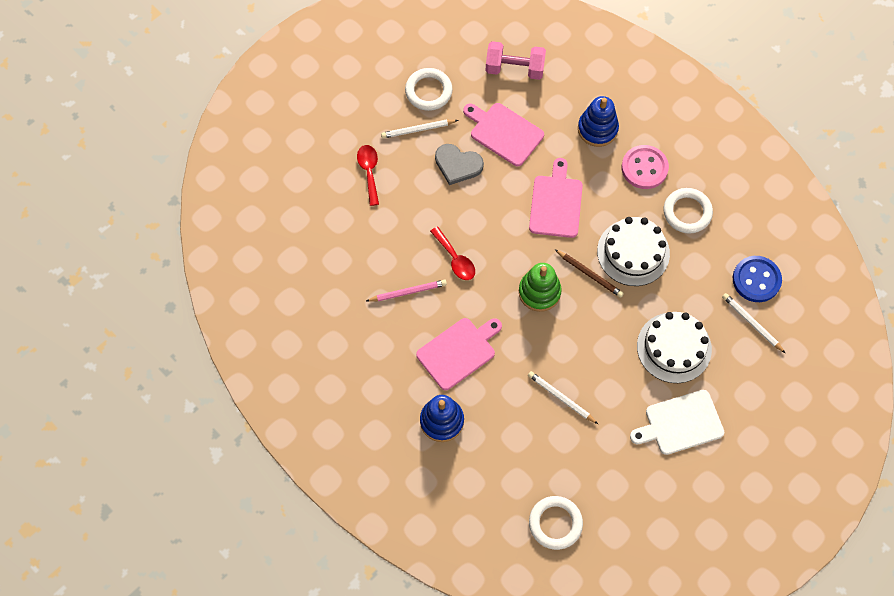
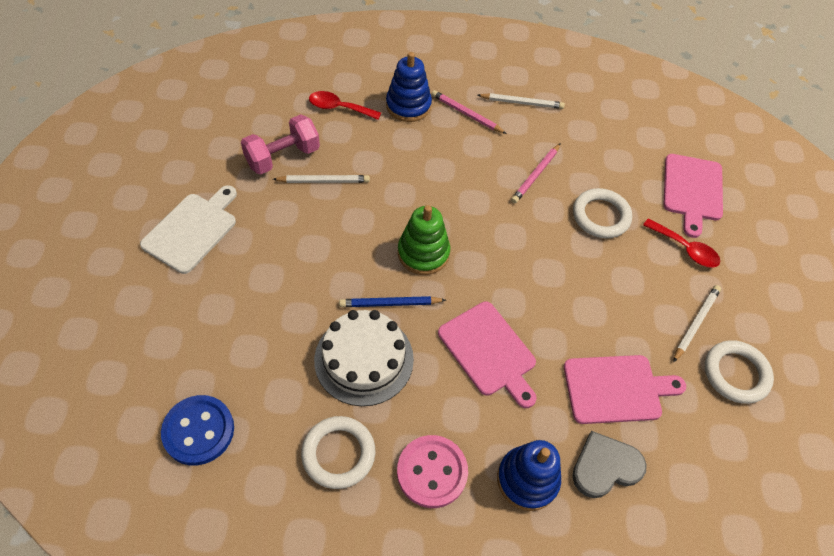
camera: 135 degrees right, 10 degrees down
pink cutting board [416,318,502,390] -> pink cutting board moved to [664,154,723,238]
red spoon [430,227,475,280] -> red spoon moved to [309,91,381,120]
grey heart [435,144,484,185] -> grey heart moved to [572,431,647,498]
pink dumbbell [486,41,546,80] -> pink dumbbell moved to [241,114,320,174]
white ring [529,496,583,550] -> white ring moved to [573,188,632,238]
brown pencil [555,249,624,298] -> blue pencil [339,296,446,307]
white cake [637,312,712,383] -> none
white pencil [722,293,785,353] -> white pencil moved to [477,93,565,109]
none -> pink pencil [431,90,507,134]

